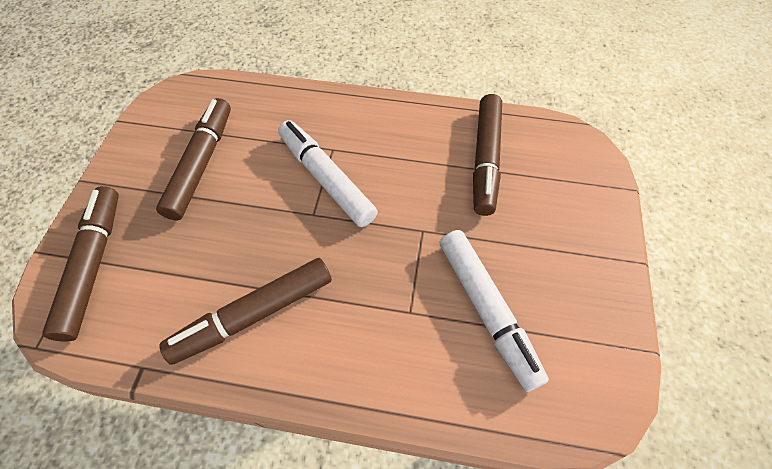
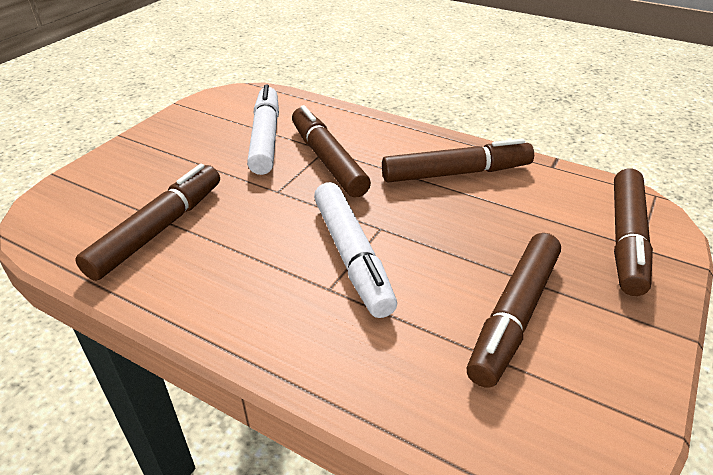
camera: 160 degrees left, 20 degrees down
none -> brown marker [292,105,371,198]

